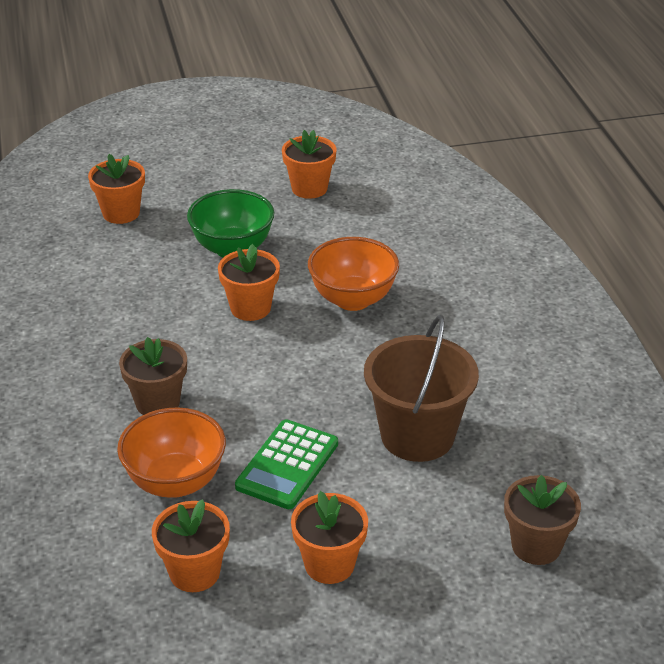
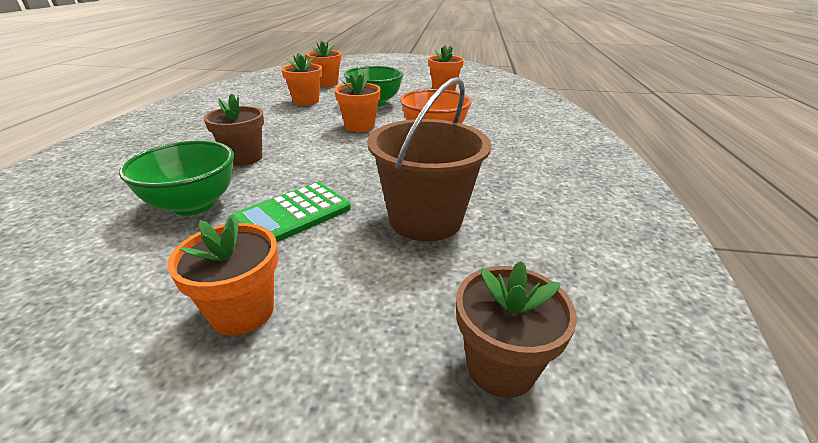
camera: 20 degrees right, 5 degrees down
orange bowl [117,407,226,498] -> green bowl [119,140,234,216]
orange flower pot [152,499,230,592] -> orange flower pot moved to [281,53,322,105]

